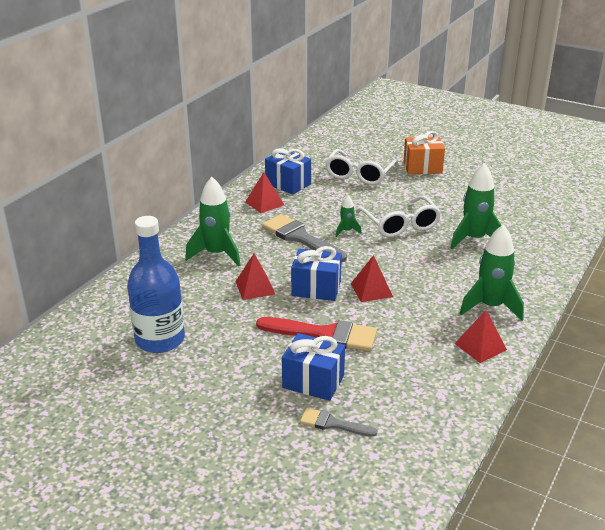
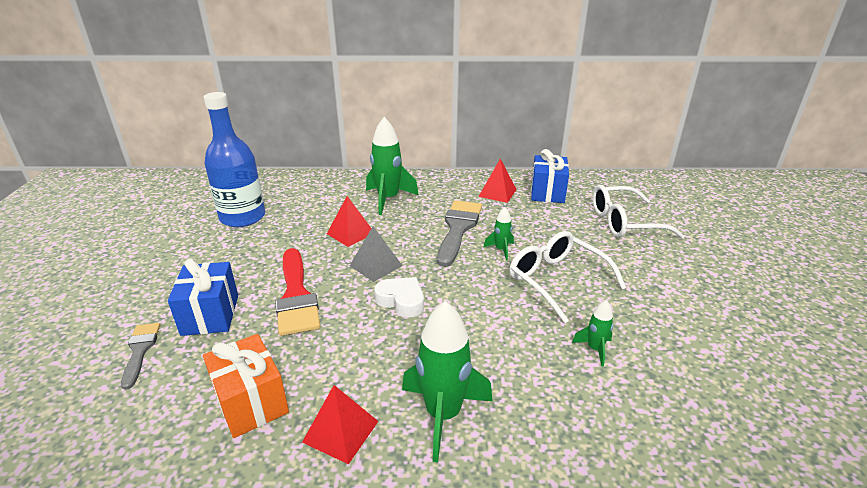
camera: 60 degrees right, 0 degrees up
blue gift [291,246,342,301] -> grey pyramid [350,226,402,282]
red pyramid [351,255,393,302] -> white heart [374,277,424,317]
white glasses [356,196,441,237] -> white glasses turned 105 degrees clockwise [510,231,626,323]
orange gift [404,131,445,174] -> orange gift moved to [203,334,289,438]
green rocket [450,163,502,249] -> green rocket [572,300,613,367], size x0.49

